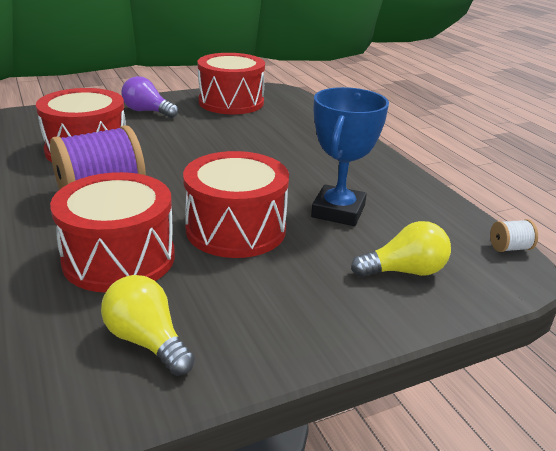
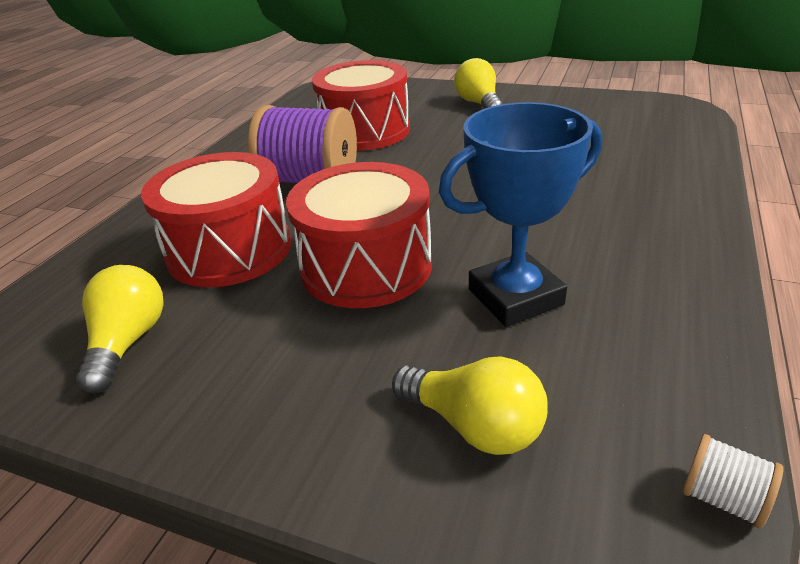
camera: 50 degrees right, 5 degrees up
purple light bulb [122,76,178,118] -> yellow light bulb [454,58,503,109]
red drum [197,53,265,114] -> none

